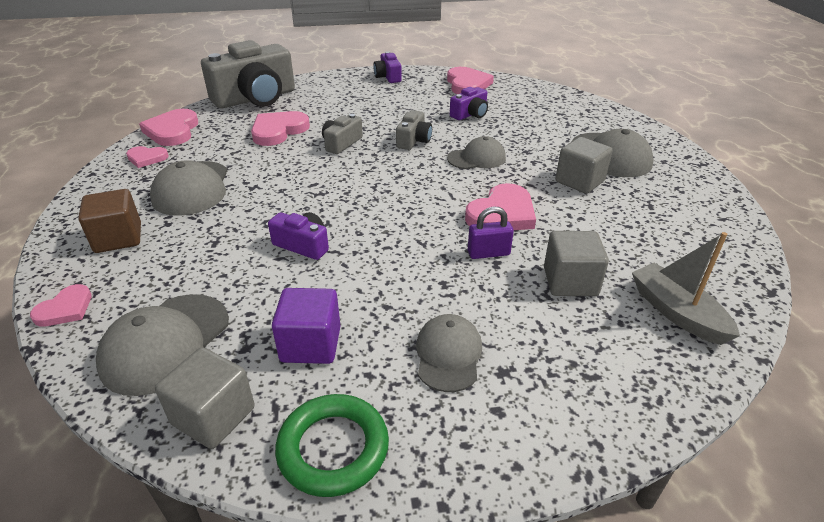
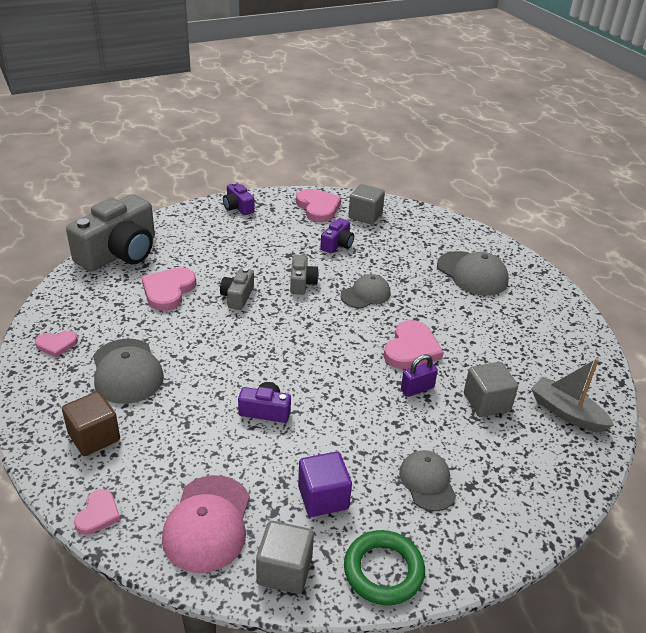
camera: 20 degrees left, 0 degrees up
grey cap [96,294,229,396] -> pink cap [162,475,250,573]
pink heart [139,109,198,146] -> none
grey cube [555,137,613,194] -> grey cube moved to [348,184,385,224]

